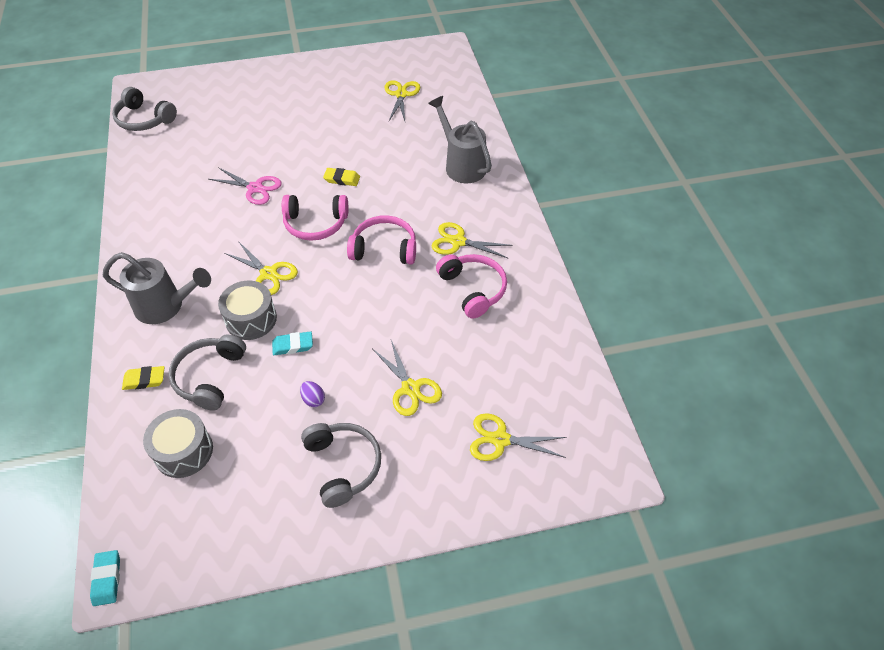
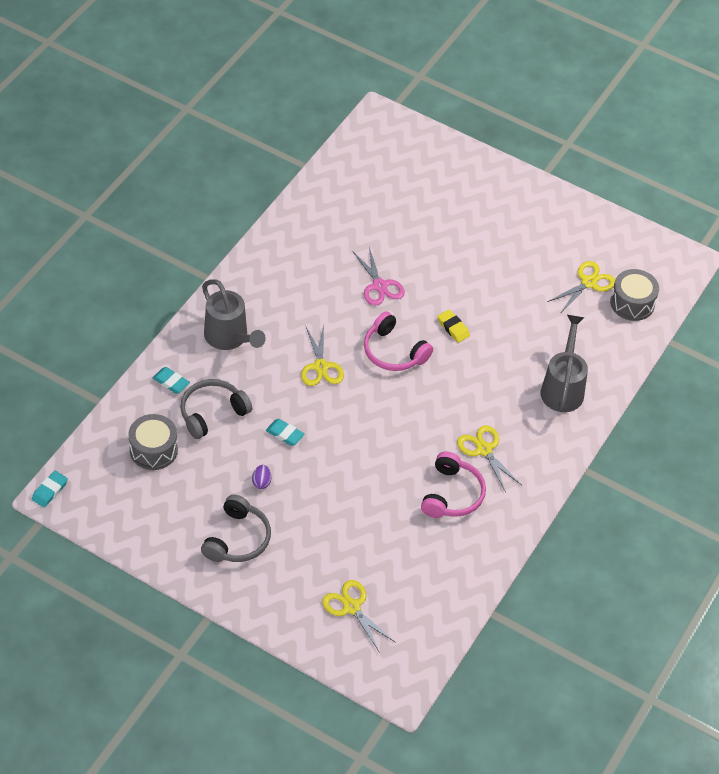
camera: 40 degrees right, 0 degrees up
grey headphones [112,87,177,131] -> none
yellow eraser [122,366,165,390] -> turquoise eraser [153,367,190,394]
grey drum [218,280,277,340] -> grey drum moved to [610,269,659,321]
pink headphones [347,215,416,265] -> none
yellow scissors [373,340,442,416] -> none

